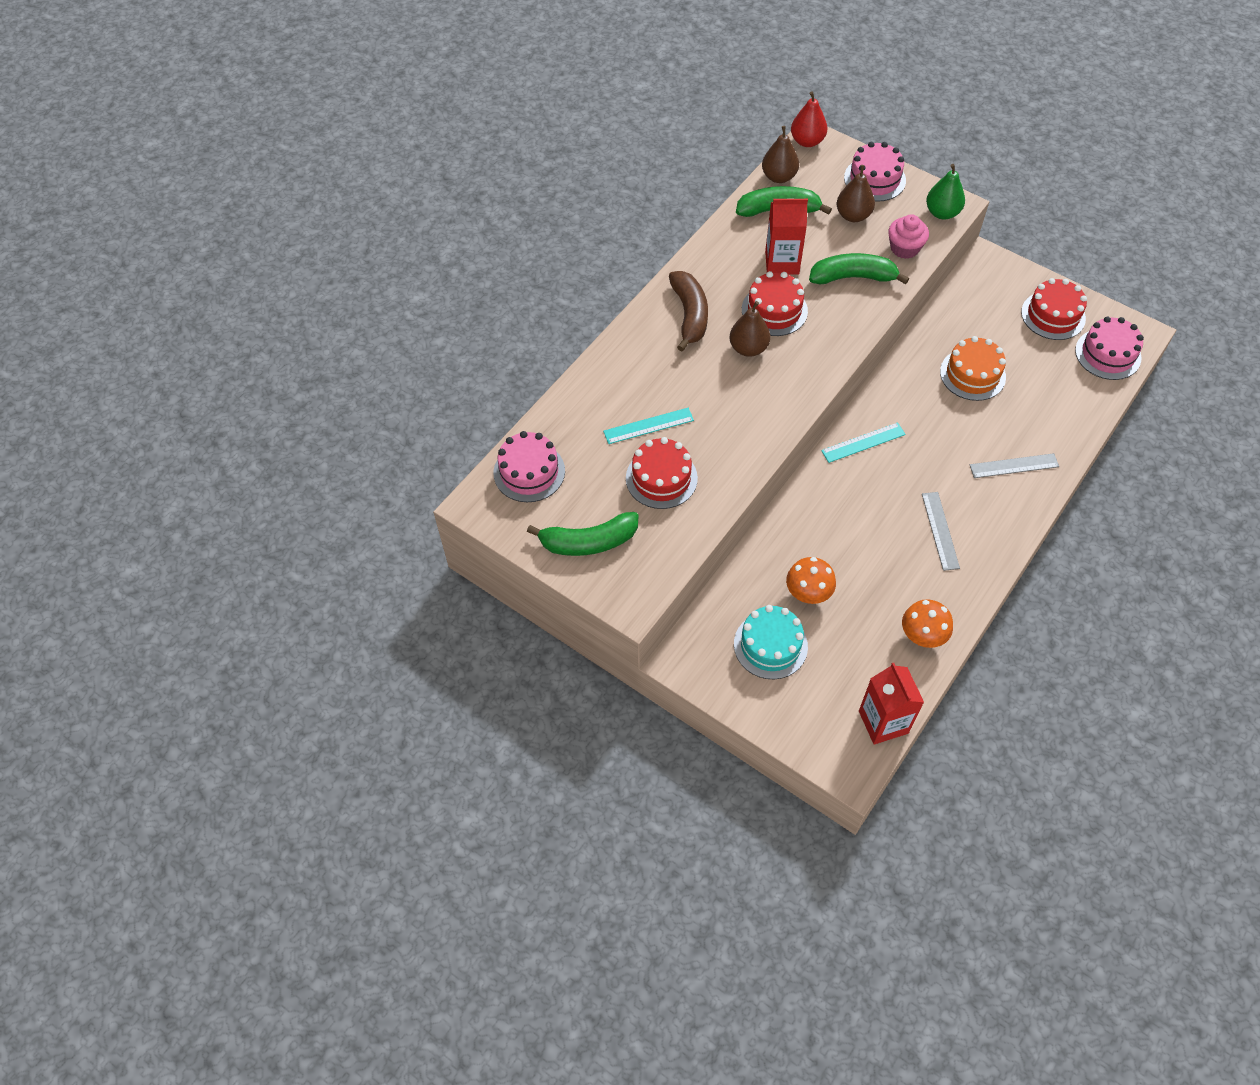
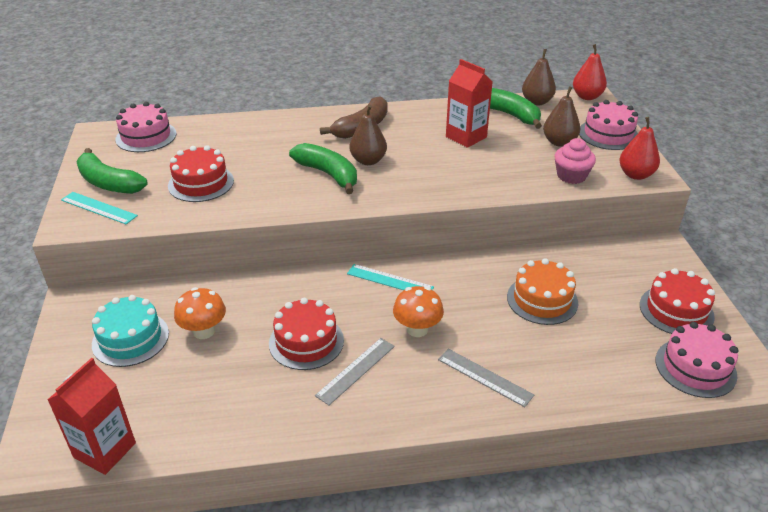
camera: 45 degrees right, 20 degrees down
turquoise ruler [603,408,694,444] -> turquoise ruler moved to [61,192,138,224]
red cake [742,271,808,336] -> red cake moved to [269,298,344,370]
green banana [809,253,909,284] -> green banana moved to [289,143,357,194]
orange mushroom [902,599,953,648] -> orange mushroom moved to [393,286,444,337]
green pear [926,164,965,220] -> red pear [619,117,660,180]

